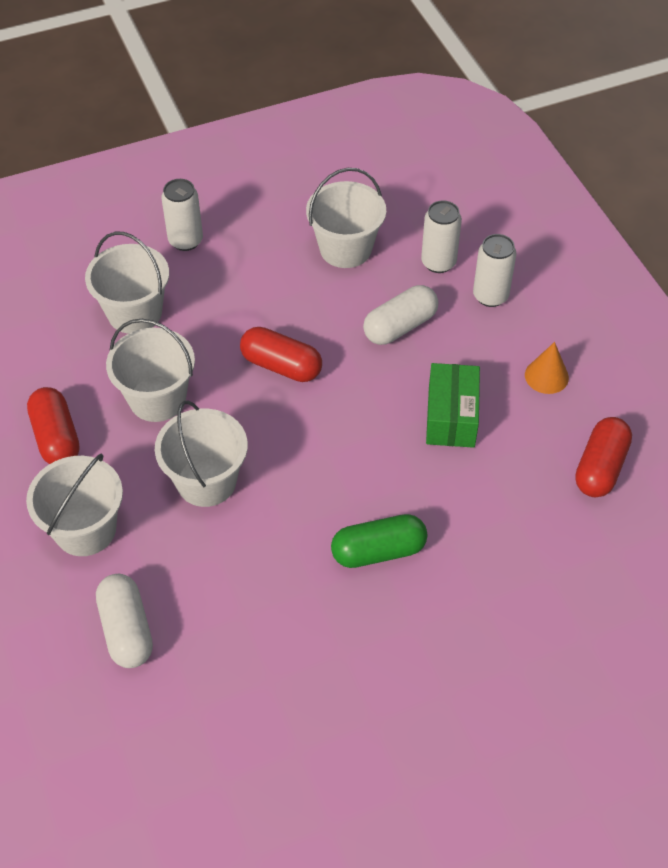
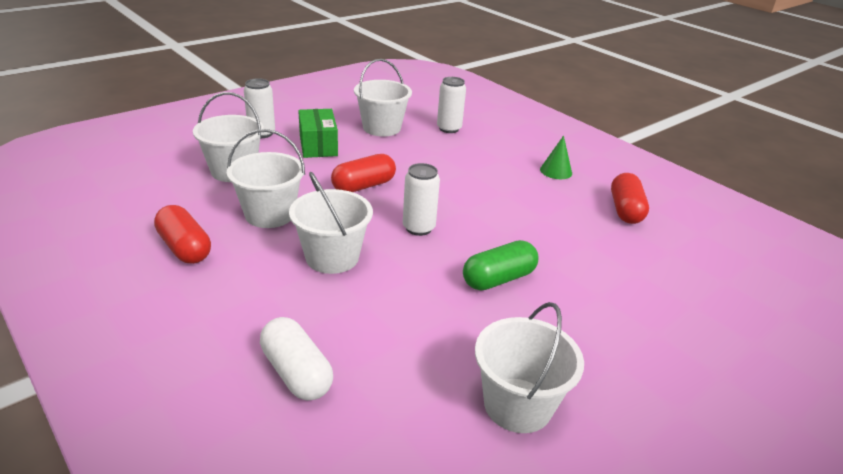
camera: 20 degrees left, 20 degrees down
white bucket [26,454,123,556] -> white bucket moved to [475,302,584,433]
red capsule [240,327,322,382] -> red capsule turned 45 degrees counterclockwise [331,154,396,192]
white capsule [363,285,438,345] -> none
green box [426,363,480,448] -> green box moved to [298,109,338,158]
white can [473,234,517,307] -> white can moved to [403,163,440,236]
orange cone [525,342,569,394] -> green cone [540,135,572,179]

